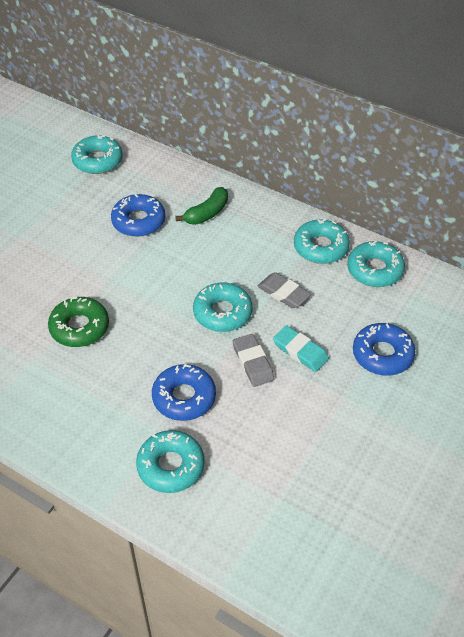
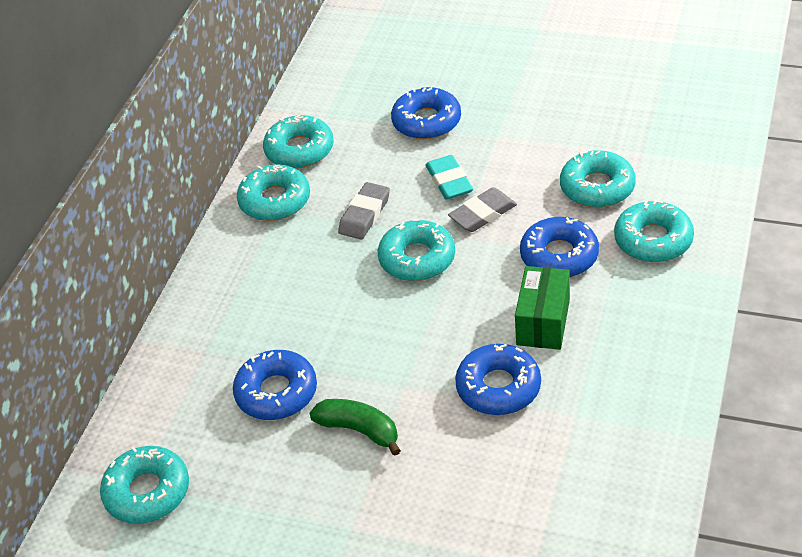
camera: 100 degrees left, 5 degrees down
green donut [48,297,109,347] -> blue donut [455,344,541,415]
green banana [175,187,228,225] -> green banana moved to [310,399,401,456]
turquoise eraser [273,325,329,372] -> turquoise eraser turned 45 degrees counterclockwise [425,155,473,200]
none -> green box [515,266,570,350]
none -> turquoise donut [560,150,636,208]

